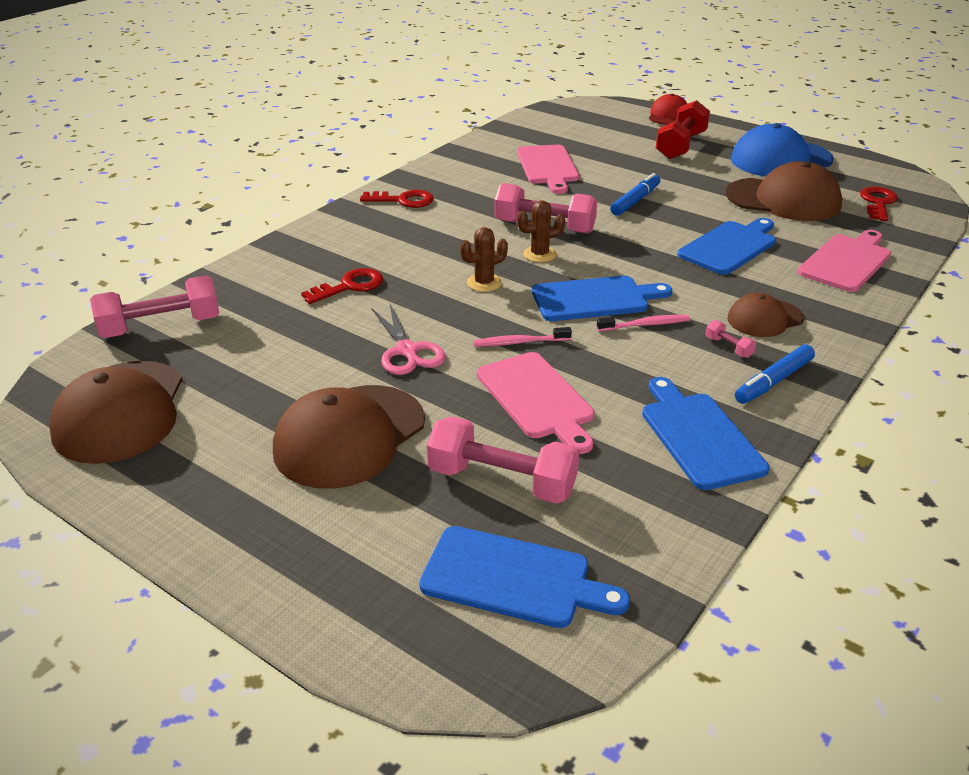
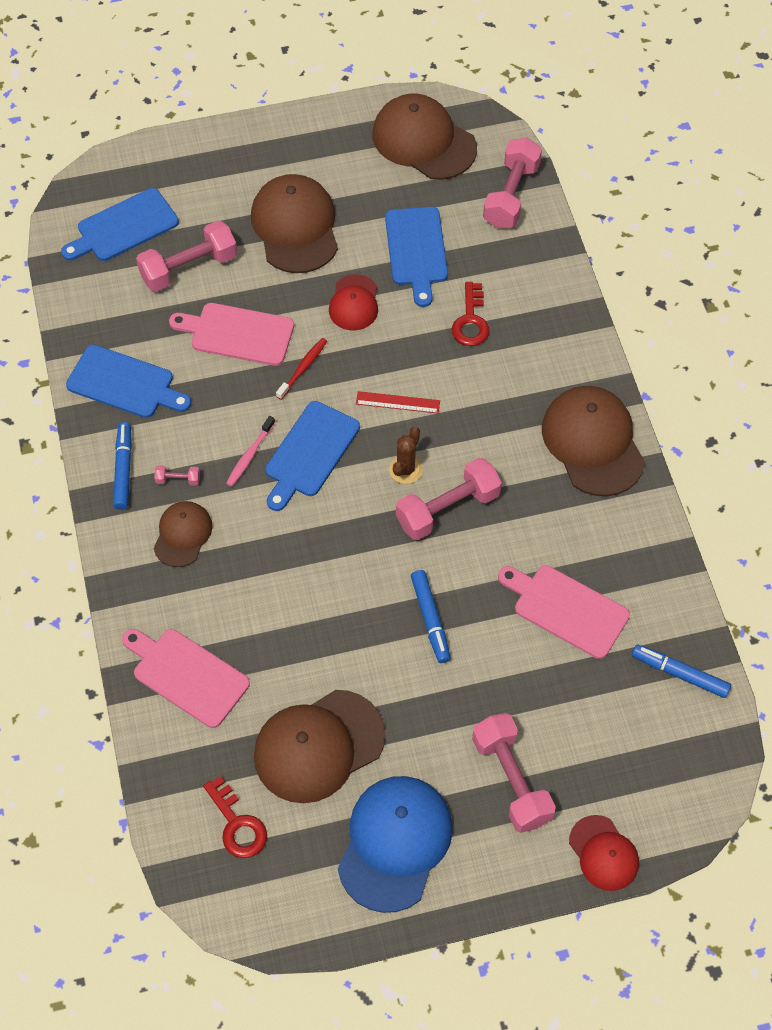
camera: 130 degrees right, 25 degrees up
red key [360,190,434,208] -> brown cap [542,386,645,496]
pink scissors [372,304,446,375] -> red cap [329,274,378,331]
brown cactus [460,227,508,292] -> red ruler [356,391,440,414]
pink toothbrush [473,327,572,347] -> red toothbrush [276,338,327,400]
red dumbbell [656,100,710,159] -> pink dumbbell [472,713,556,833]
blue cutting board [678,218,776,275] -> blue cutting board moved to [385,207,448,307]
pink cutting board [798,230,891,292] -> pink cutting board turned 135 degrees clockwise [122,629,250,728]
none -> blue marker [632,644,731,698]

